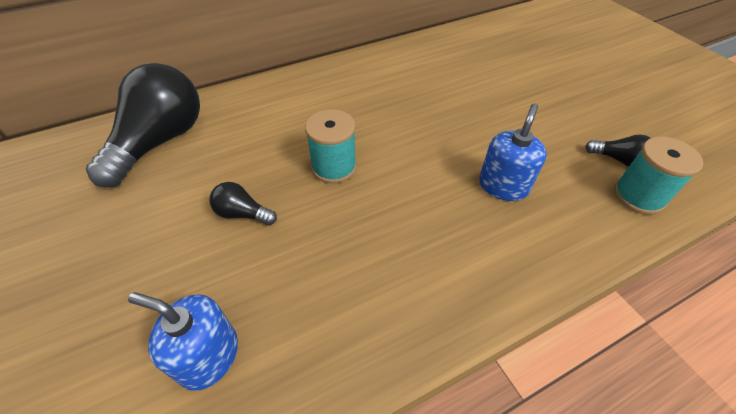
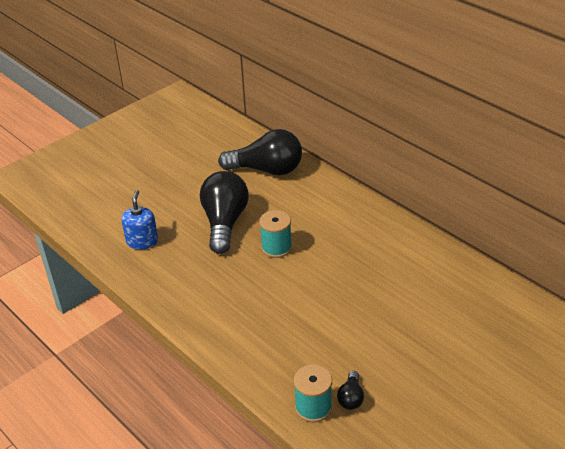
camera: 75 degrees right, 10 degrees down
black light bulb [209,182,277,225] -> black light bulb [200,171,249,254], size x2.28
blue soap dispenser [479,103,547,201] -> none

